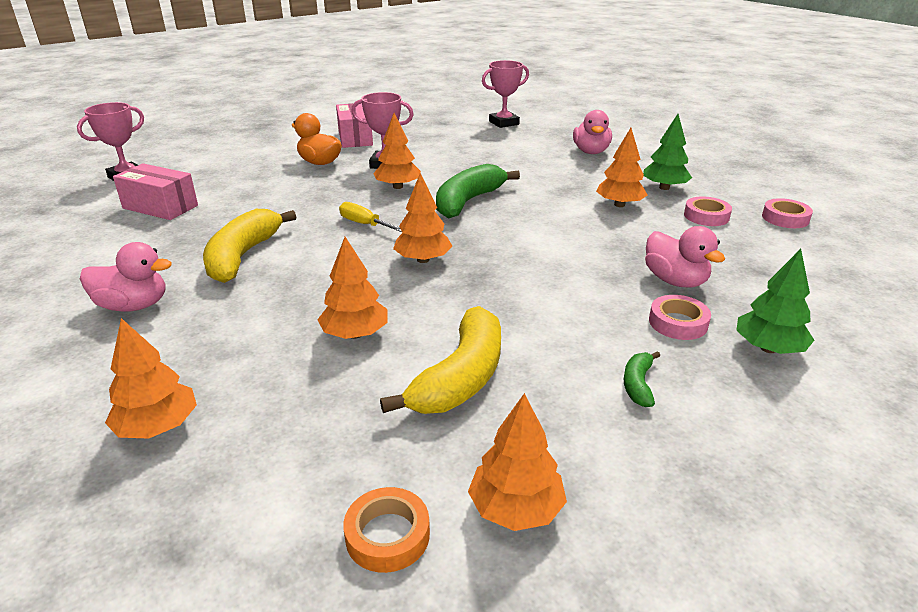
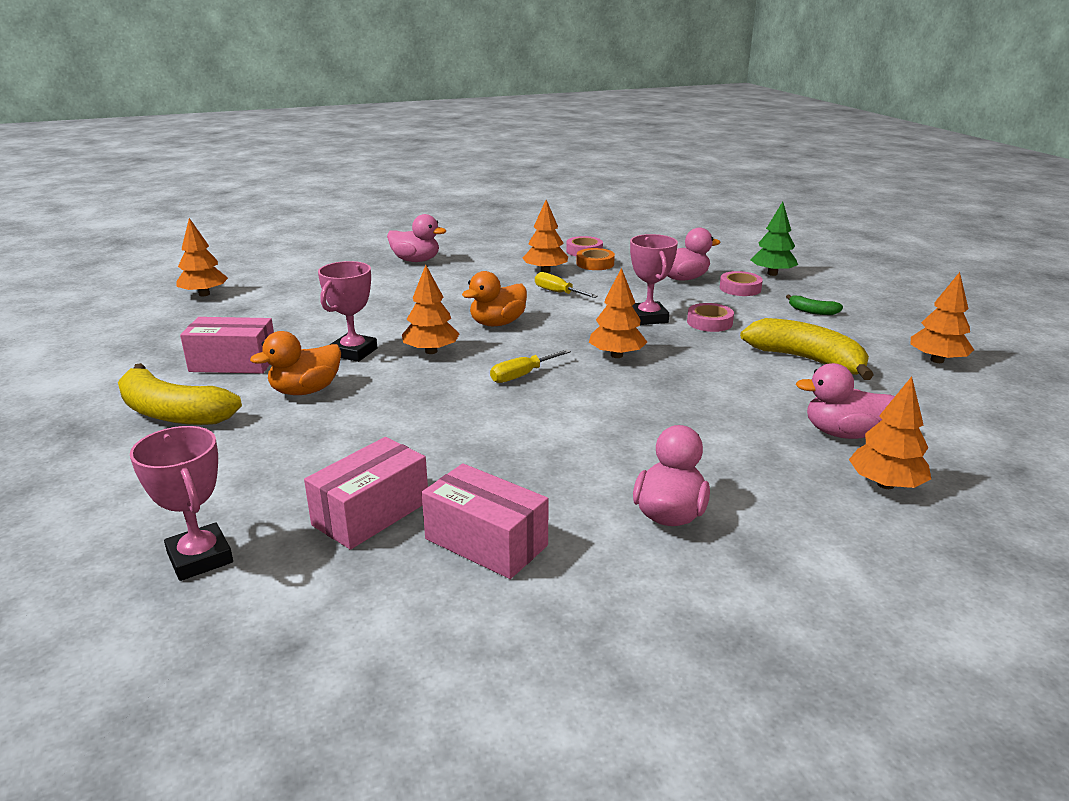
camera: 75 degrees left, 5 degrees down
yellow banana [203,209,296,283] -> yellow banana moved to [118,363,242,425]
orange tree [317,237,388,339] -> orange tree moved to [176,218,228,296]
orange tape [343,487,430,573] -> orange tape moved to [576,248,615,270]
green banana [436,164,520,219] -> orange duck [462,271,527,326]
pink trophy [482,60,529,128] -> pink trophy moved to [630,234,678,325]
green tree [643,114,692,190] -> none
pink tape [762,198,813,228] -> pink tape moved to [687,303,734,332]
none -> pink box [422,463,549,579]
none -> yellow screwdriver [535,272,598,298]
none -> pink duck [796,363,895,439]

